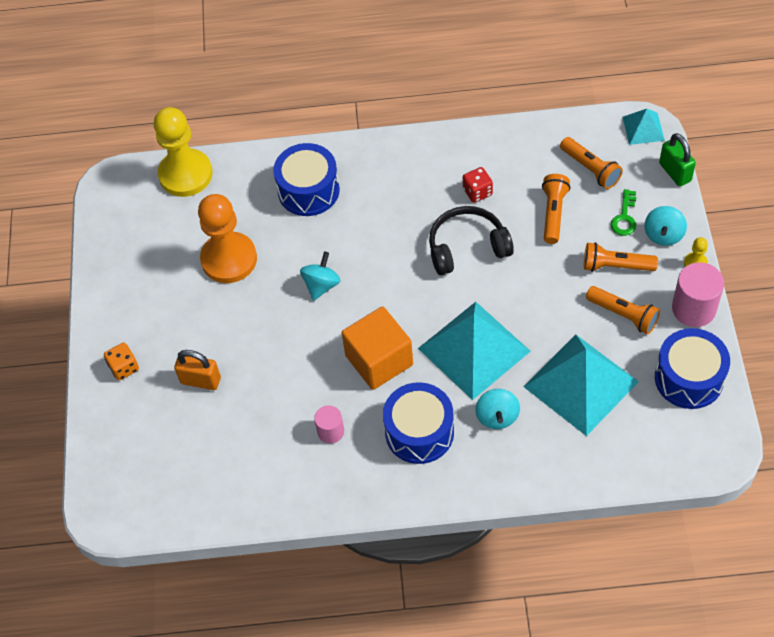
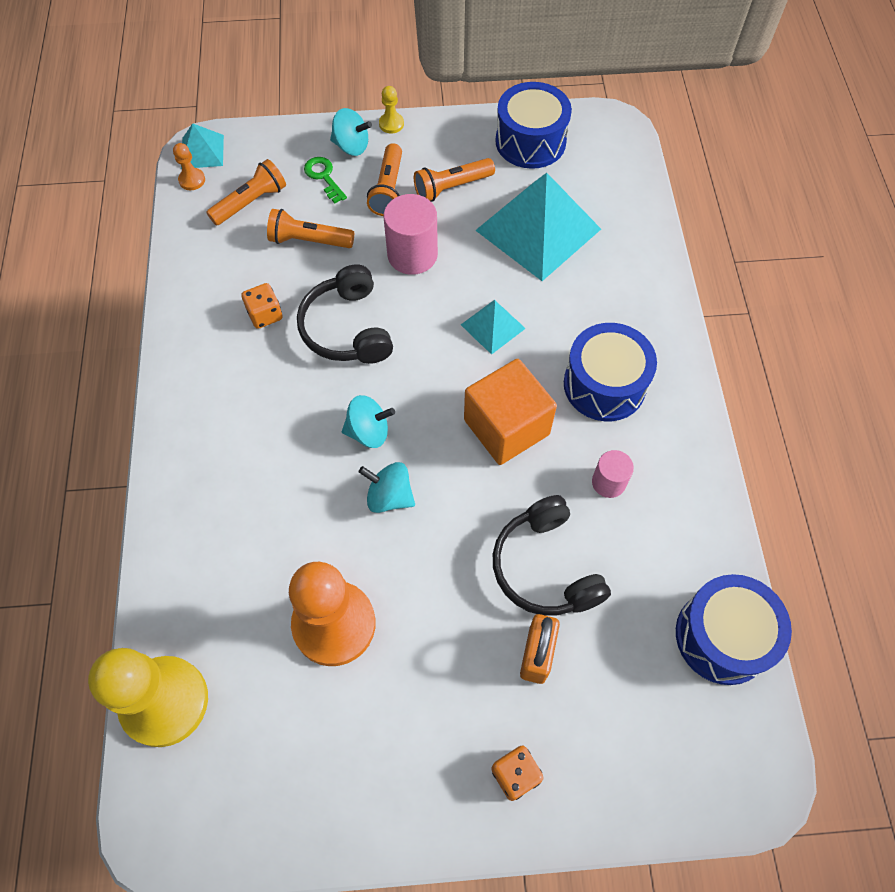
camera: 95 degrees left, 5 degrees up
blue drum [273,143,340,216] -> blue drum moved to [676,574,792,685]
turquoise pyramid [418,302,531,400] -> turquoise pyramid [461,300,526,355], size x0.49
red dice [463,167,493,203] -> orange dice [242,283,283,329]
turquoise spinning top [475,389,520,429] -> turquoise spinning top moved to [342,395,395,448]
orange flashlight [586,286,660,334] -> orange flashlight turned 150 degrees counterclockwise [414,158,495,202]
green key [611,189,636,236] -> green key turned 135 degrees counterclockwise [304,157,347,204]
green padlock [659,133,696,187] -> none
pink cylinder [672,262,724,327] -> pink cylinder moved to [384,194,438,275]
none -> orange pawn [173,143,205,190]
none -> black headphones [493,495,611,616]

